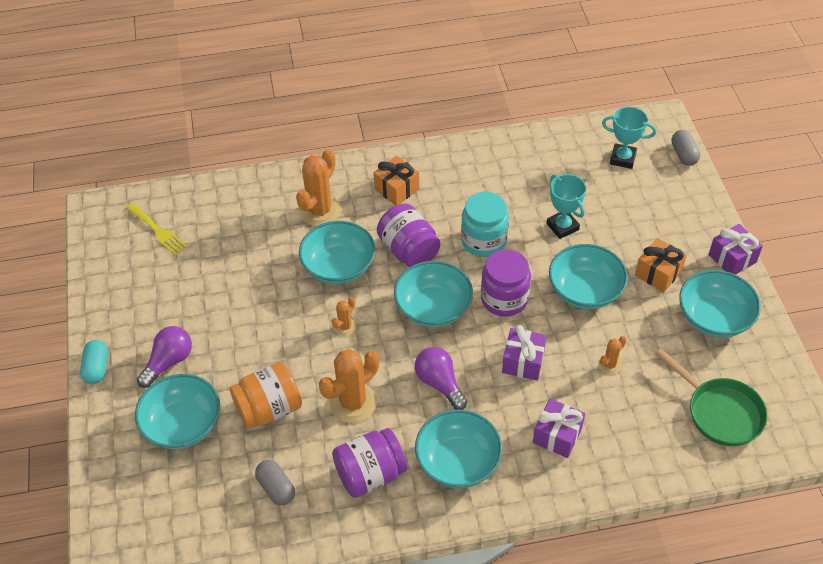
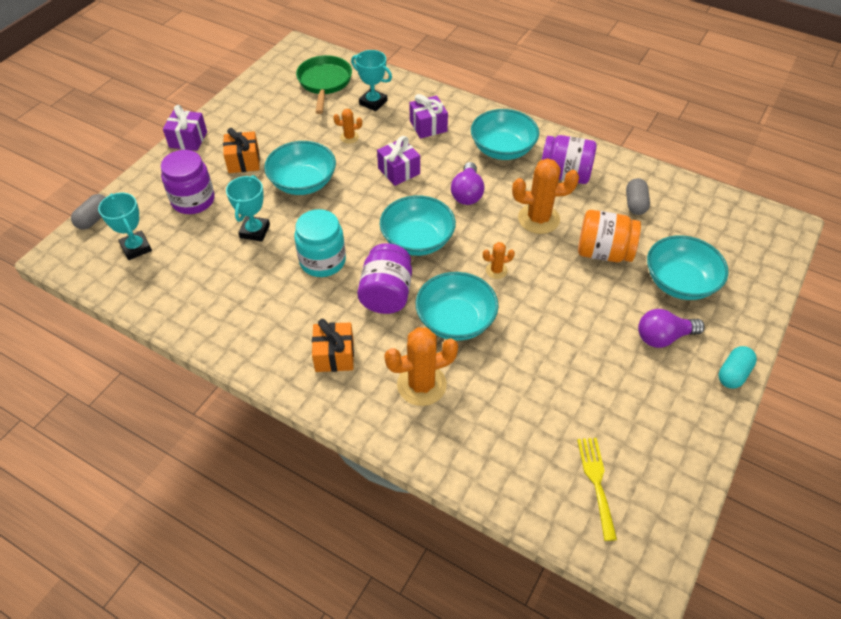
camera: 140 degrees left, 0 degrees up
purple jar [481,249,531,317] -> purple jar moved to [161,150,215,214]
turquoise bowl [679,270,761,338] -> none
none -> turquoise trophy [351,50,392,111]

